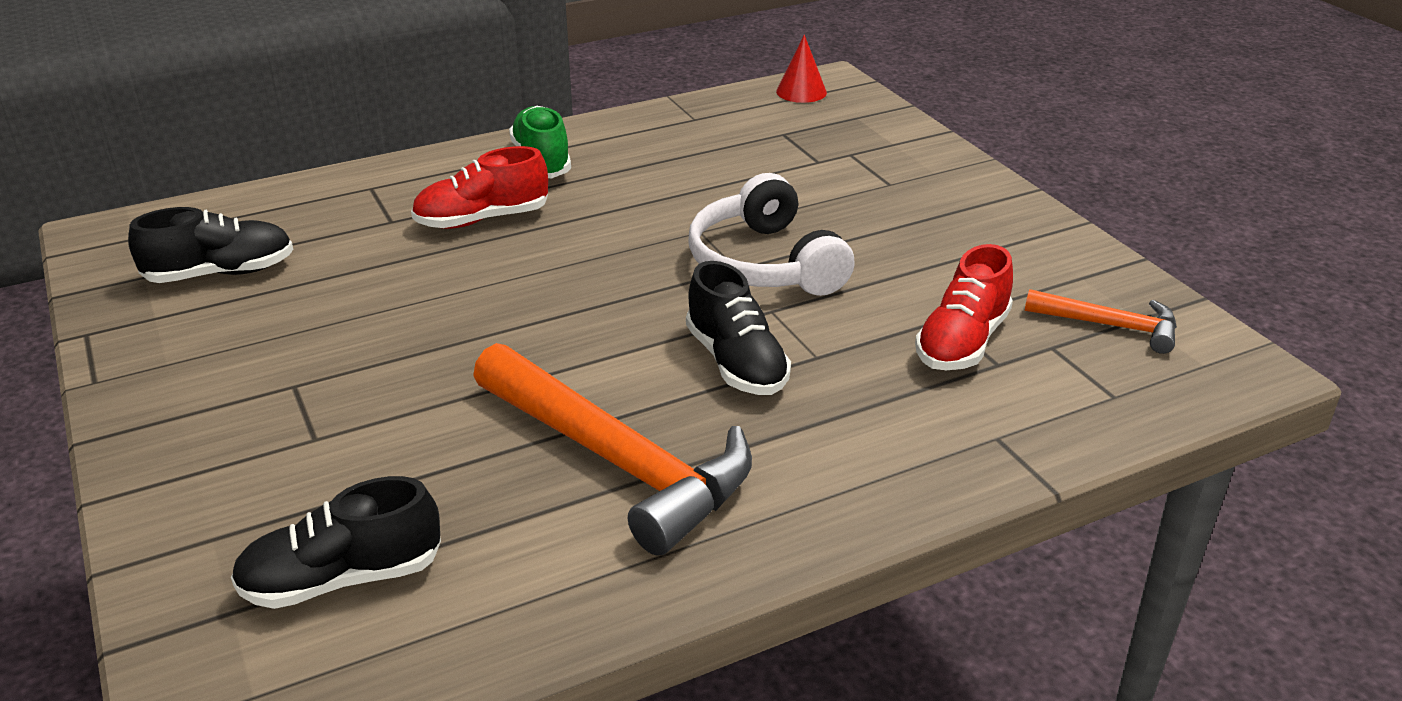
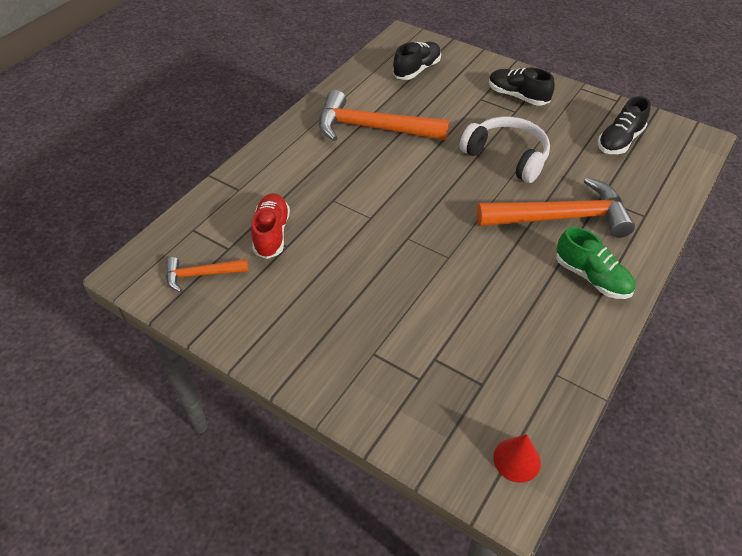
camera: 150 degrees right, 15 degrees up
red shoe [411,146,548,229] -> orange hammer [477,177,635,238]
black shoe [686,261,791,395] -> black shoe moved to [489,68,555,106]
white headphones [688,173,855,296] -> white headphones moved to [460,117,550,183]

